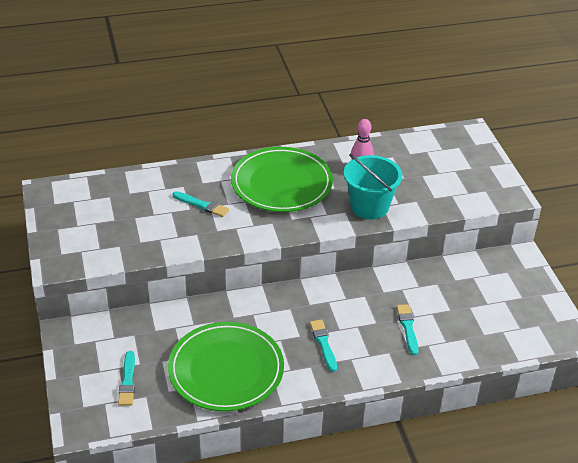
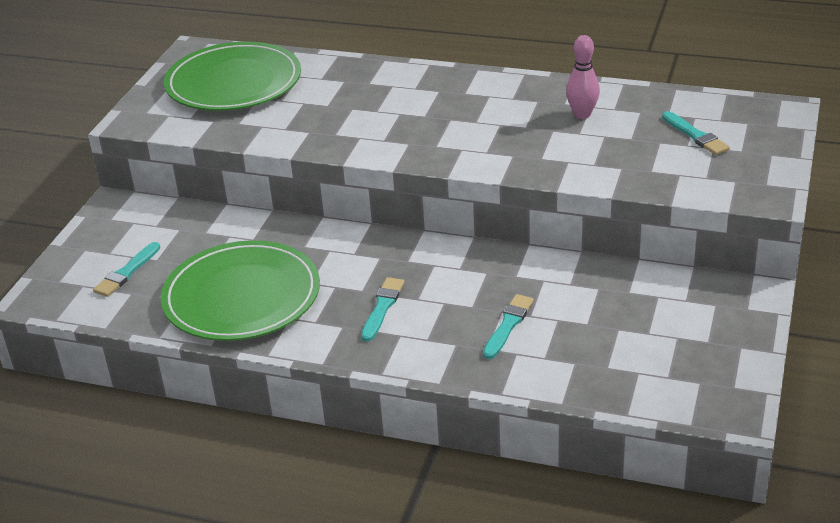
camera: 35 degrees right, 5 degrees down
turquoise brush [173,191,229,217] -> turquoise brush moved to [662,111,730,155]
green plate [231,147,333,212] -> green plate moved to [164,41,301,111]
turquoise bucket [344,154,402,219] -> none

